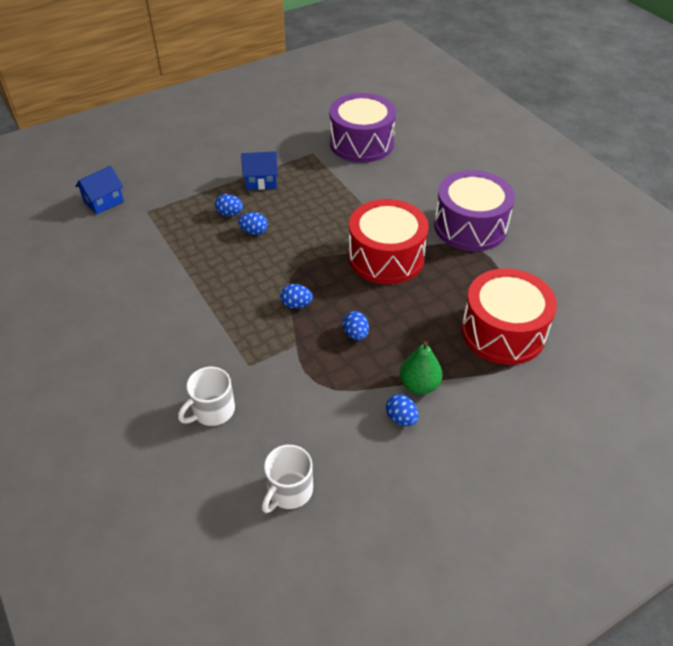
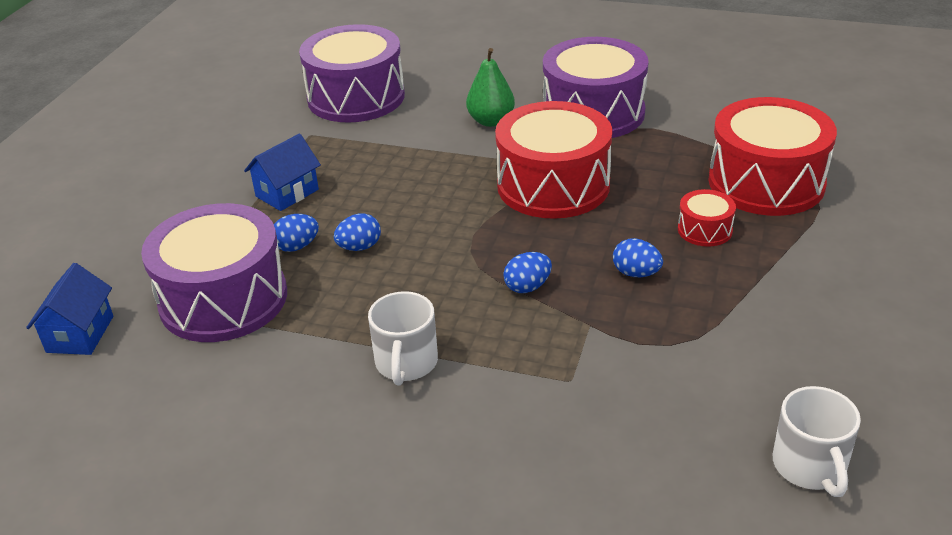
camera: 40 degrees left, 10 degrees down
white mug [178,367,235,426] -> white mug moved to [368,291,438,386]
blue egg [386,394,418,426] -> none
green pear [400,341,443,394] -> green pear moved to [466,48,515,127]
none -> purple drum [141,203,287,342]
none -> red drum [678,189,736,247]

